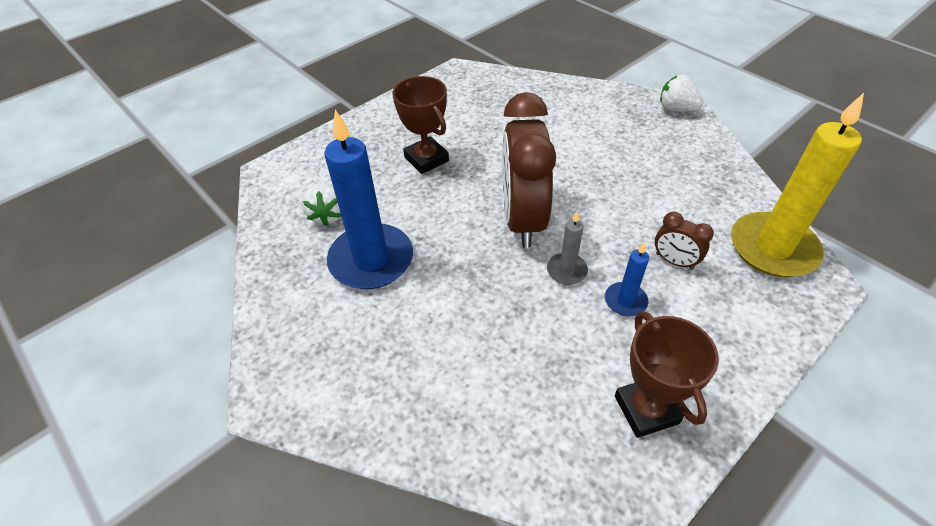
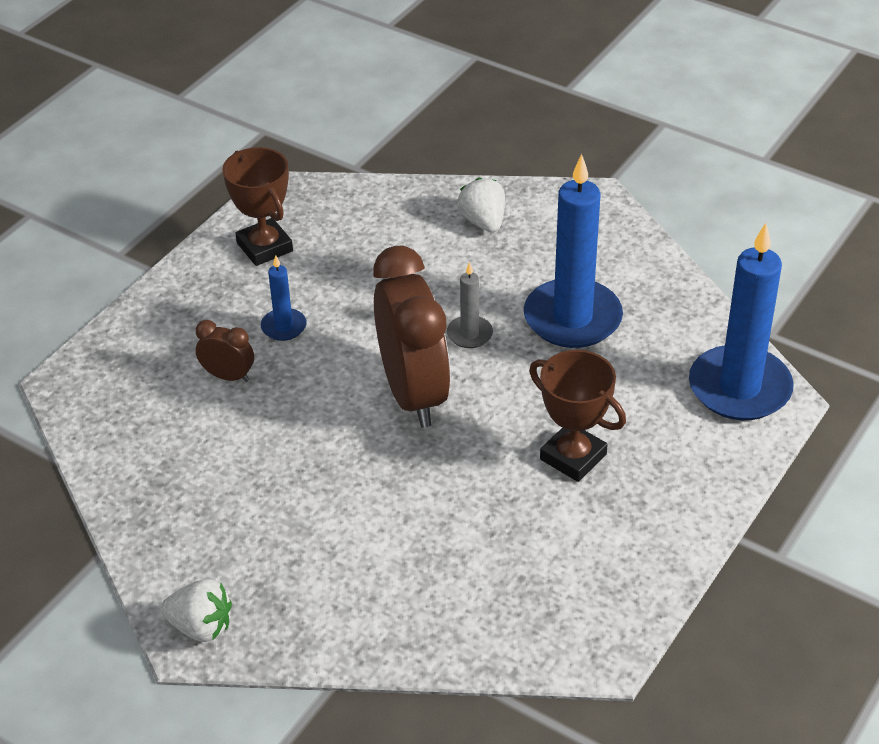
camera: 165 degrees right, 5 degrees down
white strawberry [301,183,341,226] -> white strawberry moved to [457,178,505,233]
grey candle [547,211,588,285] -> grey candle moved to [447,262,493,348]
yellow candle [731,93,864,277] -> none
none -> blue candle [689,223,794,420]

